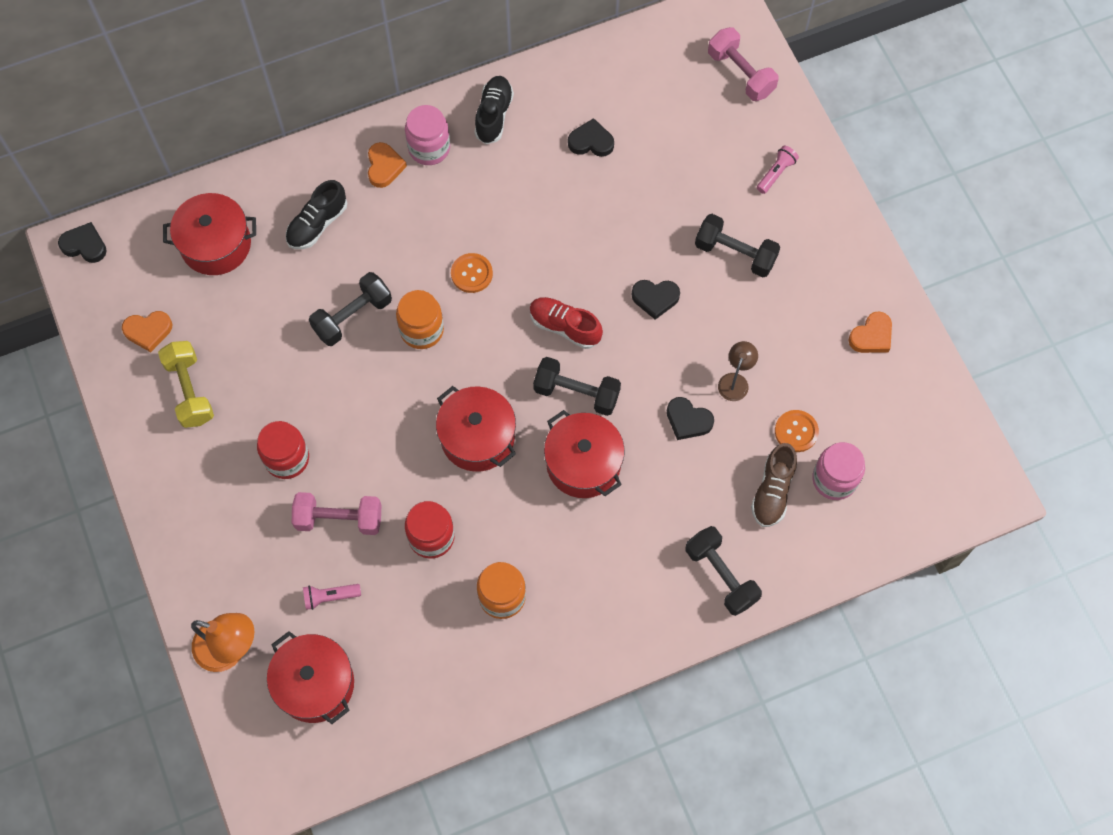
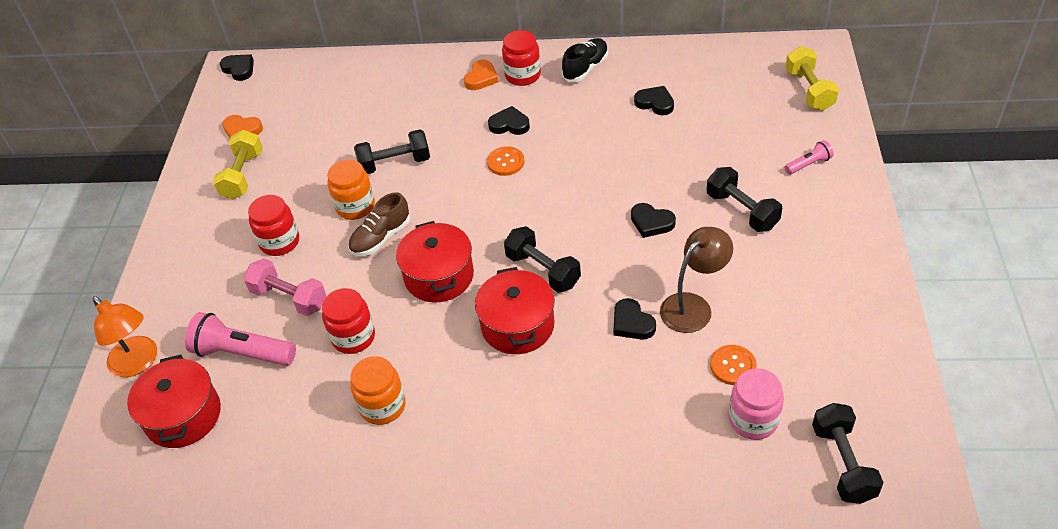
camera: 30 degrees right, 20 degrees down
red pot [163,193,256,275] -> none
black shoe [286,180,347,249] -> none
pink flashlight [303,584,361,610] -> pink flashlight [185,312,296,366], size x1.92
orange jar [396,290,444,349] -> orange jar moved to [327,160,375,220]
pink jar [405,105,450,165] -> red jar [502,30,541,86]
red shoe [529,297,603,349] -> none
black dumbbell [686,526,762,616] -> black dumbbell moved to [812,403,884,504]
pink dumbbell [708,27,778,101] -> yellow dumbbell [785,46,839,111]
brown lamp [718,341,758,401] -> brown lamp [660,227,733,333], size x1.65
brown shoe [751,443,797,527] -> brown shoe moved to [348,192,410,256]
orange heart [848,311,892,353] -> none
none -> black heart [488,106,530,135]

